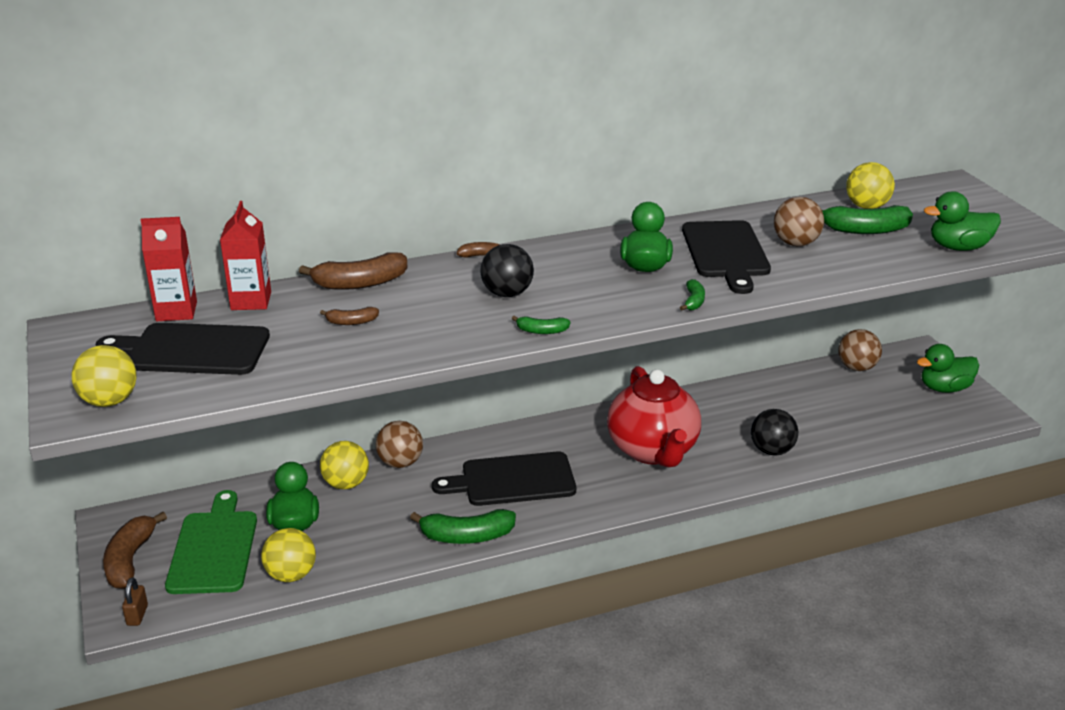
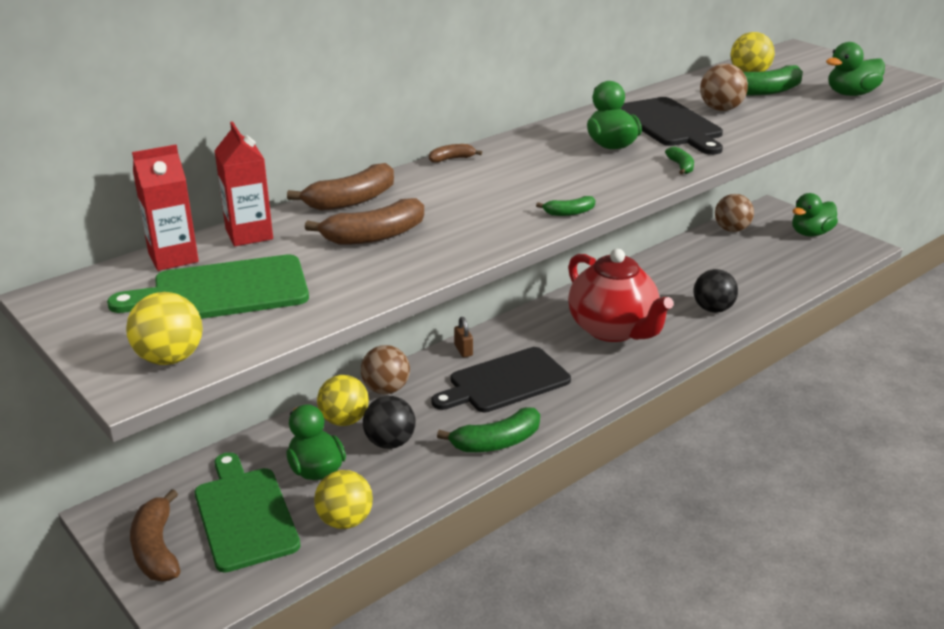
camera: 20 degrees left, 0 degrees up
black cutting board [95,323,270,375] -> green cutting board [107,254,309,319]
brown padlock [122,577,148,626] -> brown padlock moved to [454,317,473,357]
brown banana [320,307,379,325] -> brown banana [305,198,424,245], size x1.95
black ball [480,244,534,297] -> black ball moved to [363,396,416,449]

